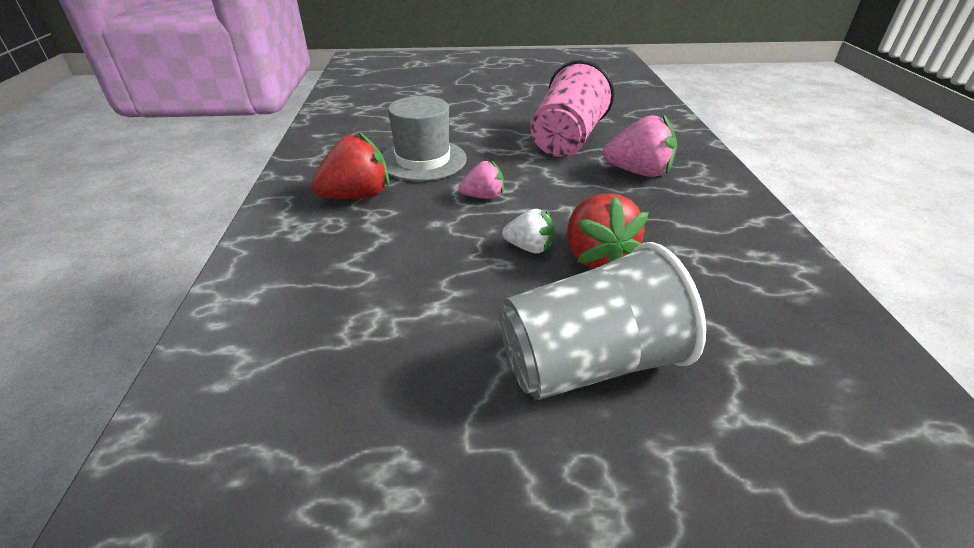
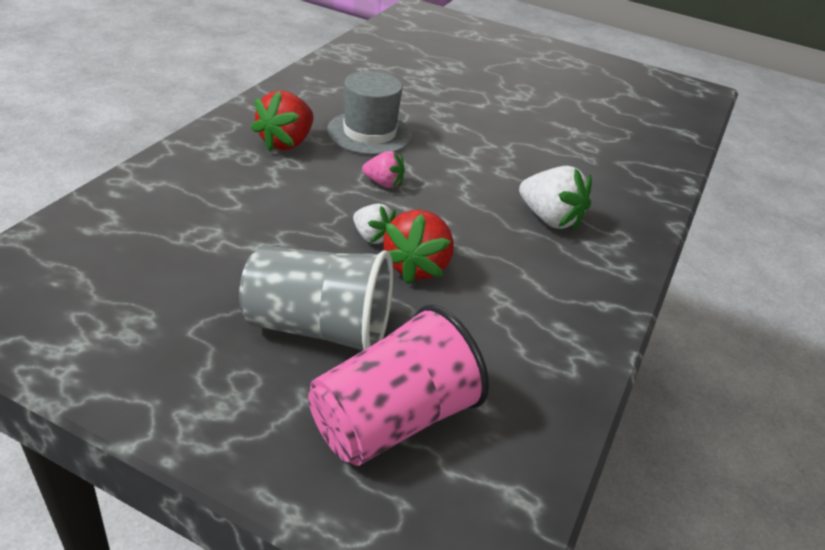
camera: 25 degrees right, 0 degrees up
red strawberry [311,132,389,199] -> red strawberry turned 120 degrees clockwise [251,90,314,152]
pink cup [530,60,614,157] -> pink cup moved to [308,305,489,466]
pink strawberry [603,114,677,177] -> white strawberry [519,166,592,230]

